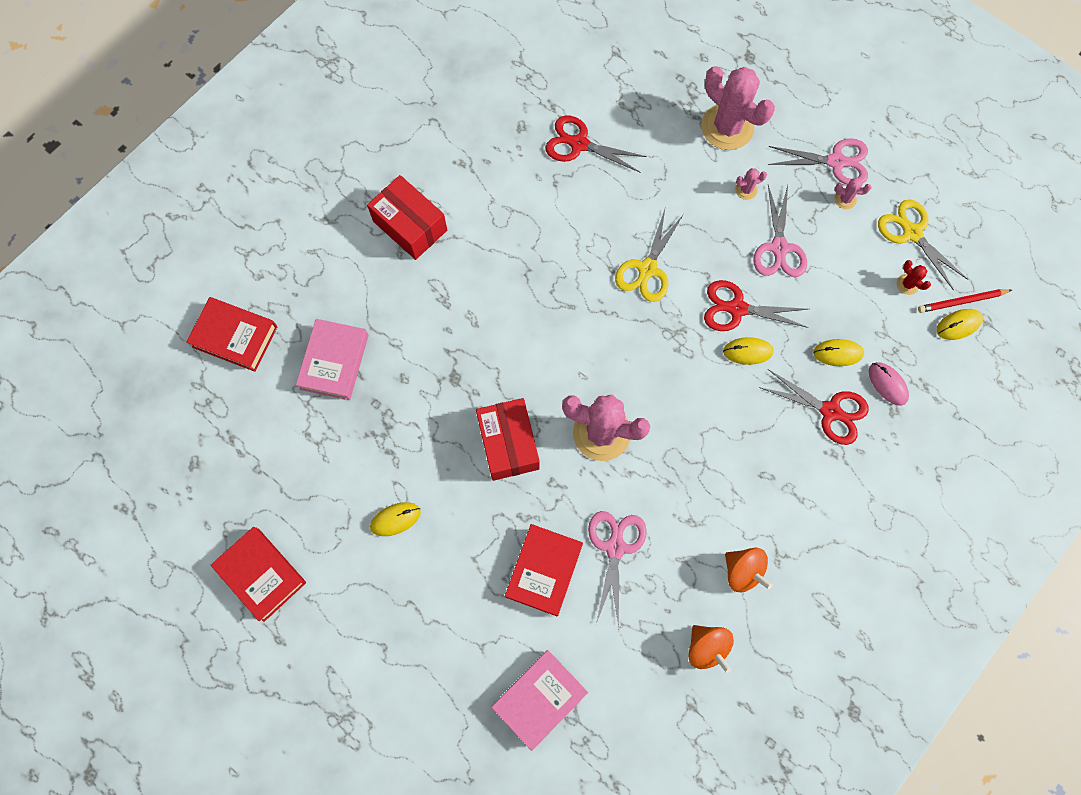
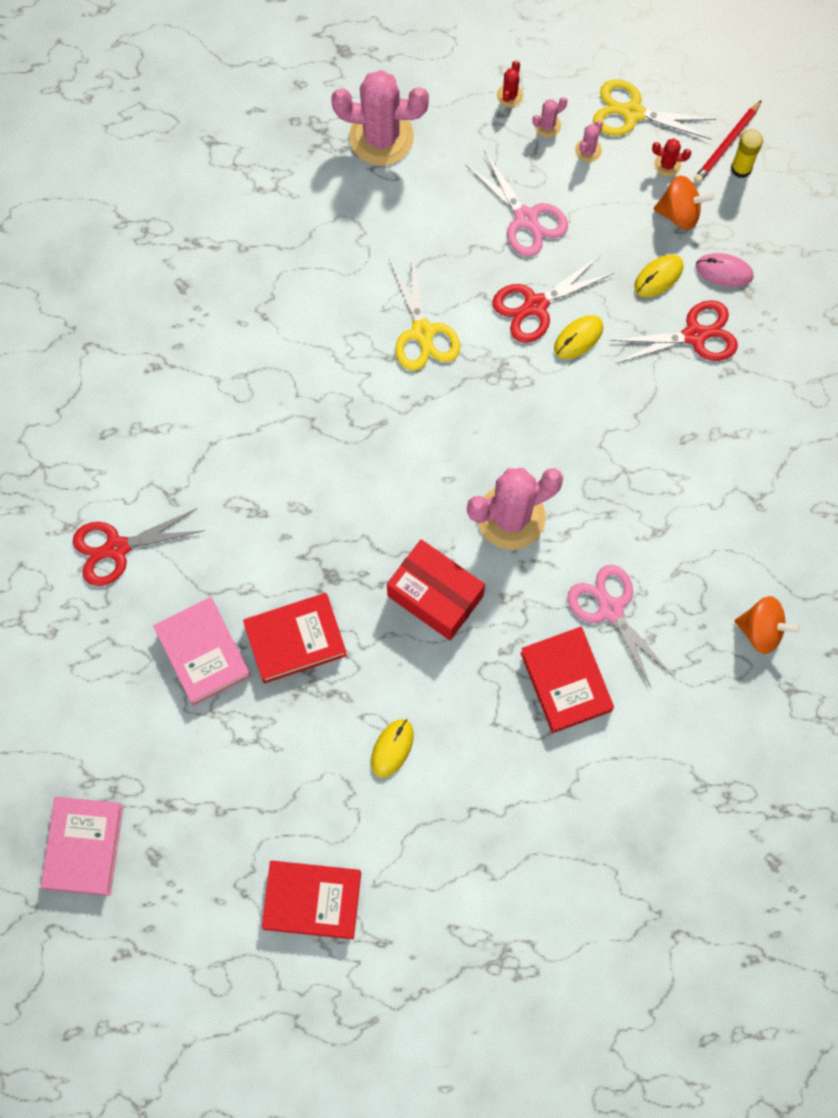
camera: 40 degrees left, 0 degrees up
red book [186,297,278,372] -> red book moved to [243,593,347,684]
red box [367,175,447,260] -> none
pink book [492,650,588,751] -> pink book moved to [41,797,123,896]
red scissors [545,116,647,173] -> red scissors moved to [73,509,203,586]
orange spinning top [725,548,773,592] -> orange spinning top moved to [654,175,715,230]
pink cactus [735,168,767,200] -> pink cactus moved to [575,121,603,162]
pink scissors [768,138,868,185] -> red cactus [497,61,523,107]
yellow mouse [936,309,983,340] -> yellow glue stick [731,129,763,178]

